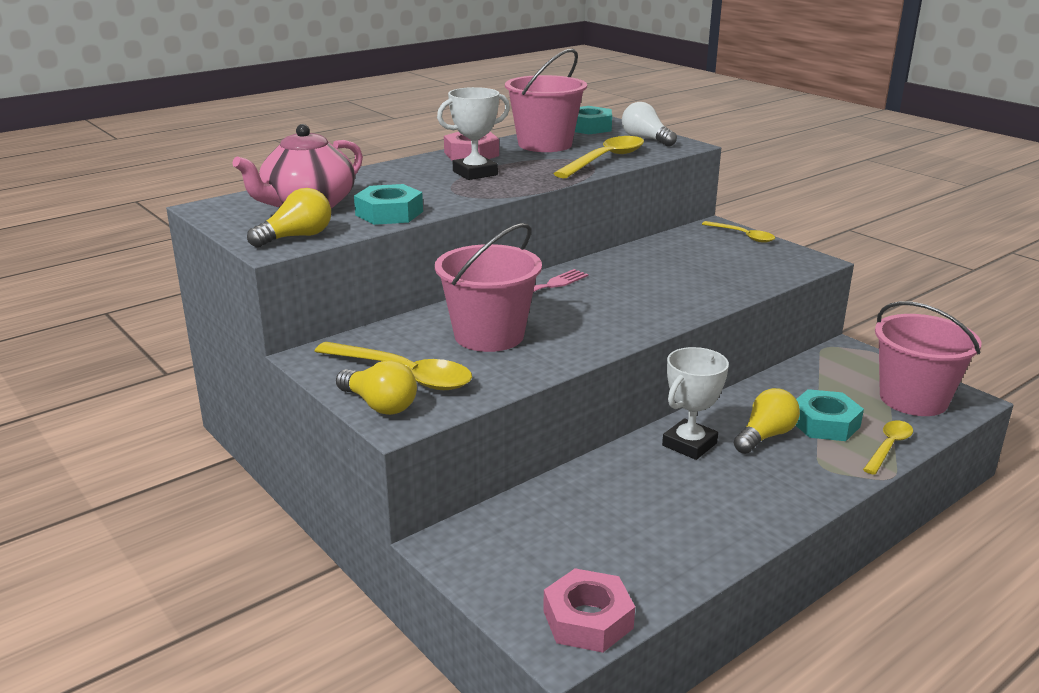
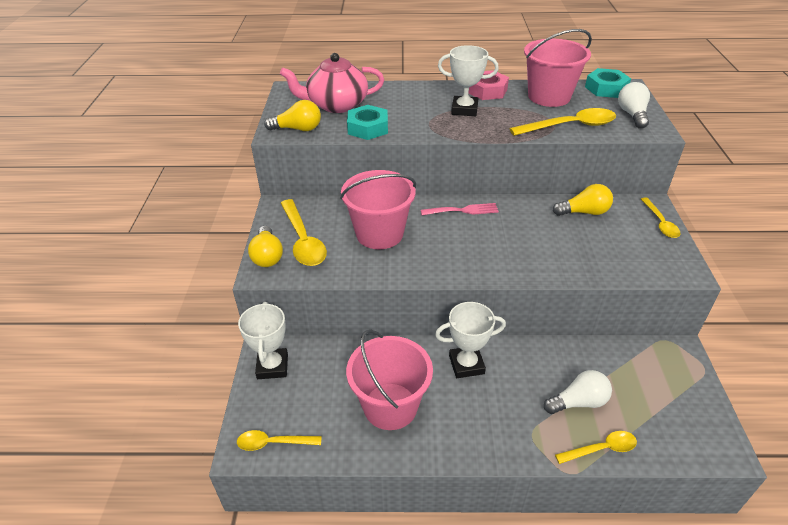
camera: 40 degrees right, 15 degrees up
pink nut [543,568,635,653] -> yellow spoon [237,430,322,451]
yellow light bulb [734,388,800,454] -> yellow light bulb moved to [553,184,613,216]
turquoise nut [795,389,864,441] -> white light bulb [544,370,612,414]
pink bucket [875,301,982,416] -> pink bucket moved to [346,330,433,430]
none -> white trophy [238,302,288,379]

